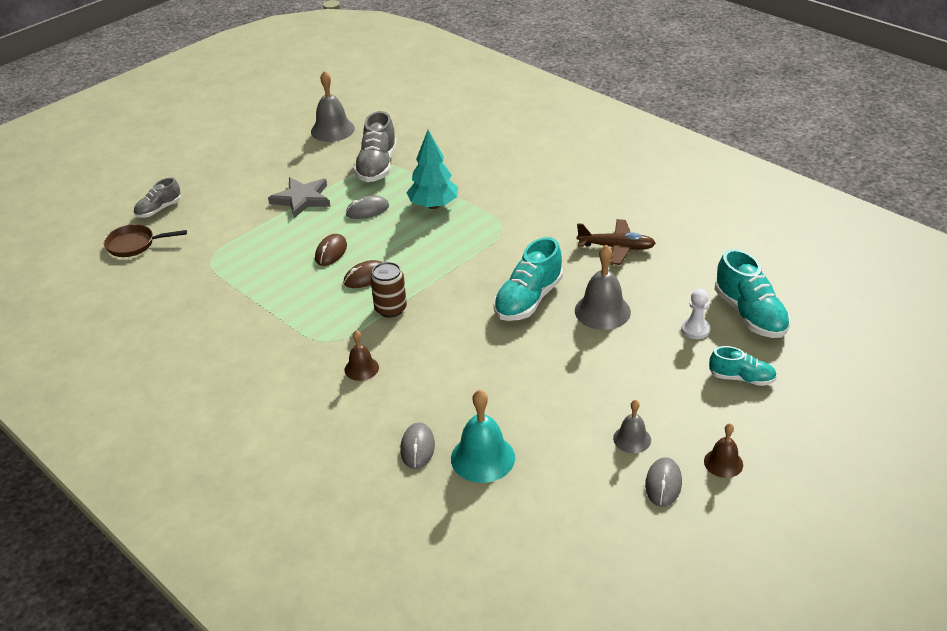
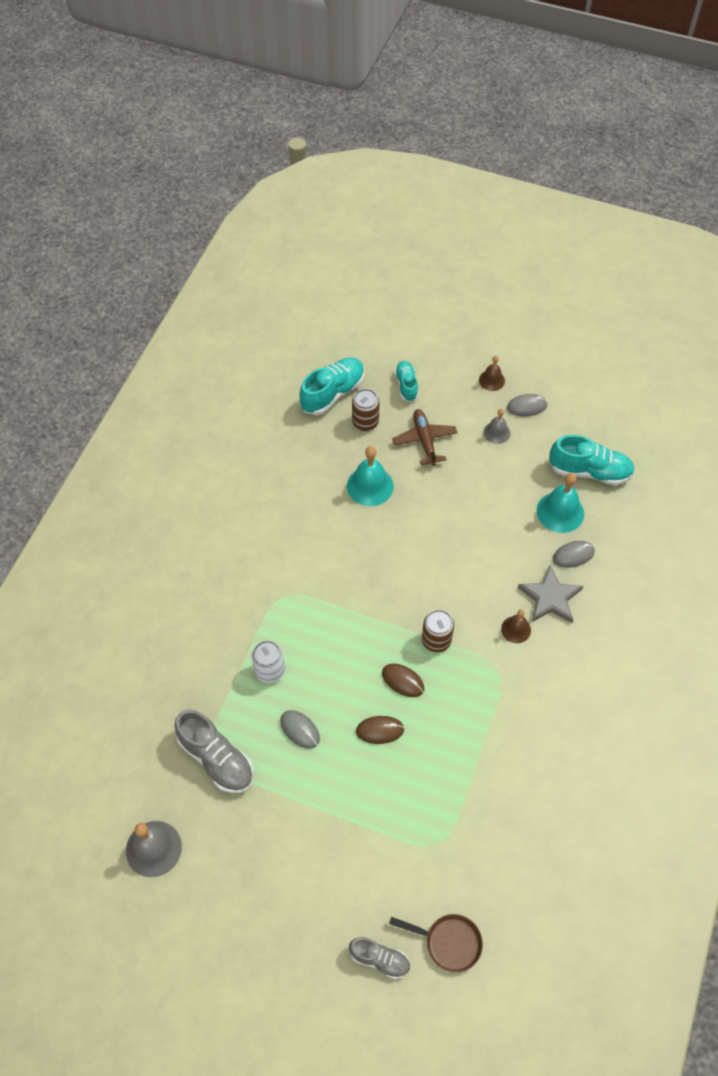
camera: 115 degrees left, 20 degrees up
brown pan [104,224,187,257] -> brown pan turned 45 degrees counterclockwise [389,914,483,973]
grey star [268,177,330,218] -> grey star moved to [518,565,583,623]
grey shoe [354,111,397,182] -> grey shoe turned 60 degrees clockwise [175,709,254,793]
turquoise tree [406,130,458,209] -> white can [252,641,285,683]
turquoise shoe [493,237,563,321] -> turquoise shoe moved to [549,435,635,485]
grey bell [575,245,631,330] -> turquoise bell [347,446,394,506]
brown plane [577,219,656,265] -> brown plane moved to [392,409,457,466]
white pawn [681,289,711,339] -> brown can [352,389,380,431]

